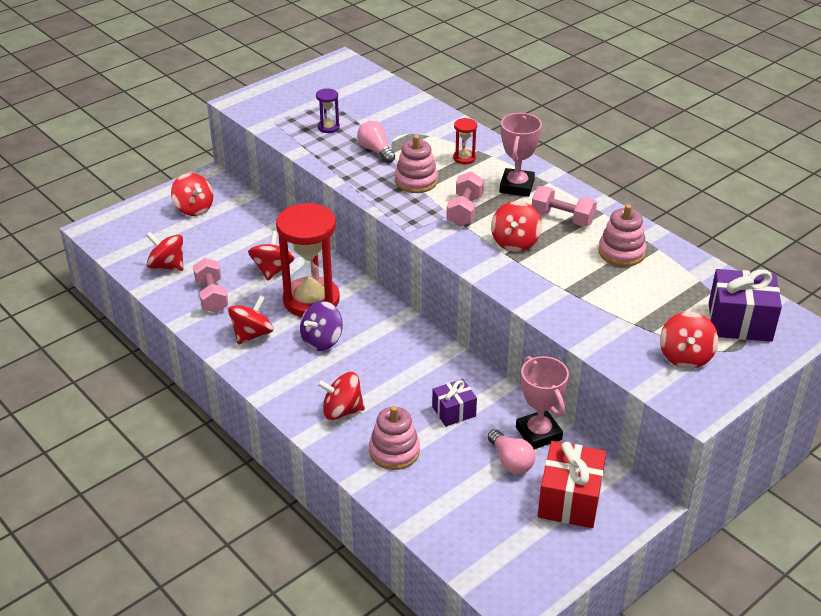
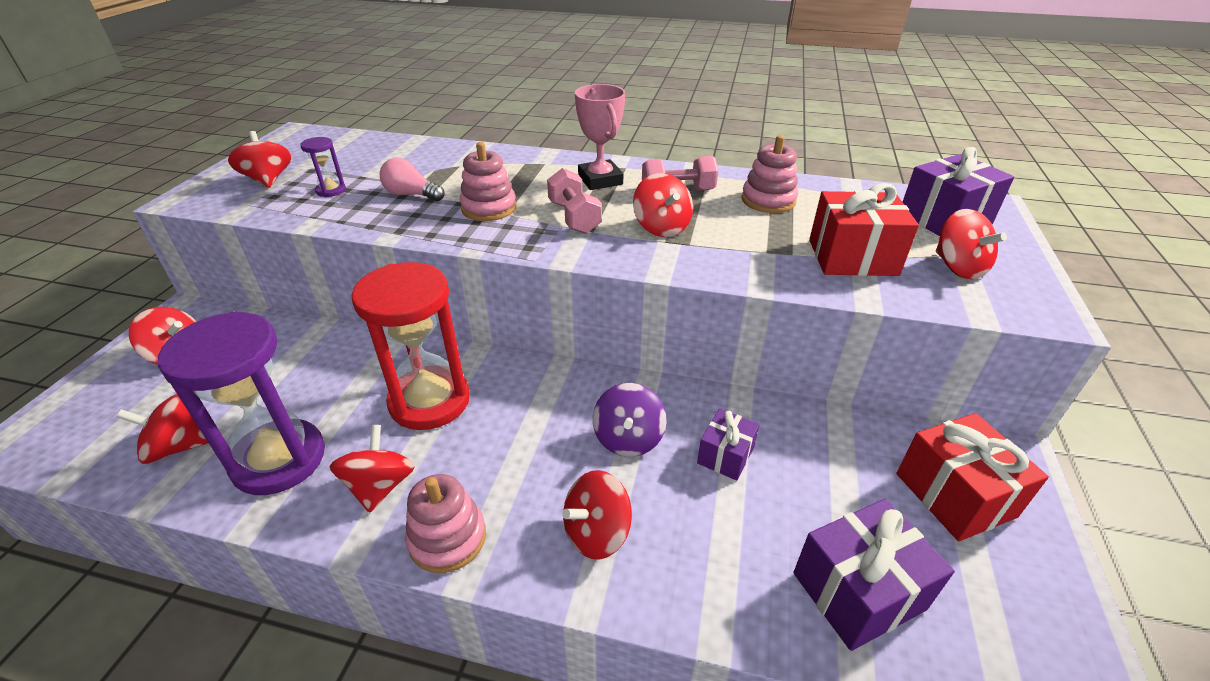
camera: 35 degrees left, 0 degrees up
pink dumbbell [193,258,229,313] -> purple hourglass [157,311,325,495]
red spinning top [248,231,295,280] -> red spinning top moved to [228,131,291,188]
purple spinning top [300,301,343,351] -> purple spinning top moved to [593,383,667,457]
pink stacking toy [369,406,420,470] -> pink stacking toy moved to [405,474,486,573]
red hourglass [453,118,477,164] -> none
pink light bulb [488,429,535,474] -> none
pink trophy [516,356,569,449] -> none
none -> purple gift [793,499,955,651]
none -> red gift [809,183,919,276]

